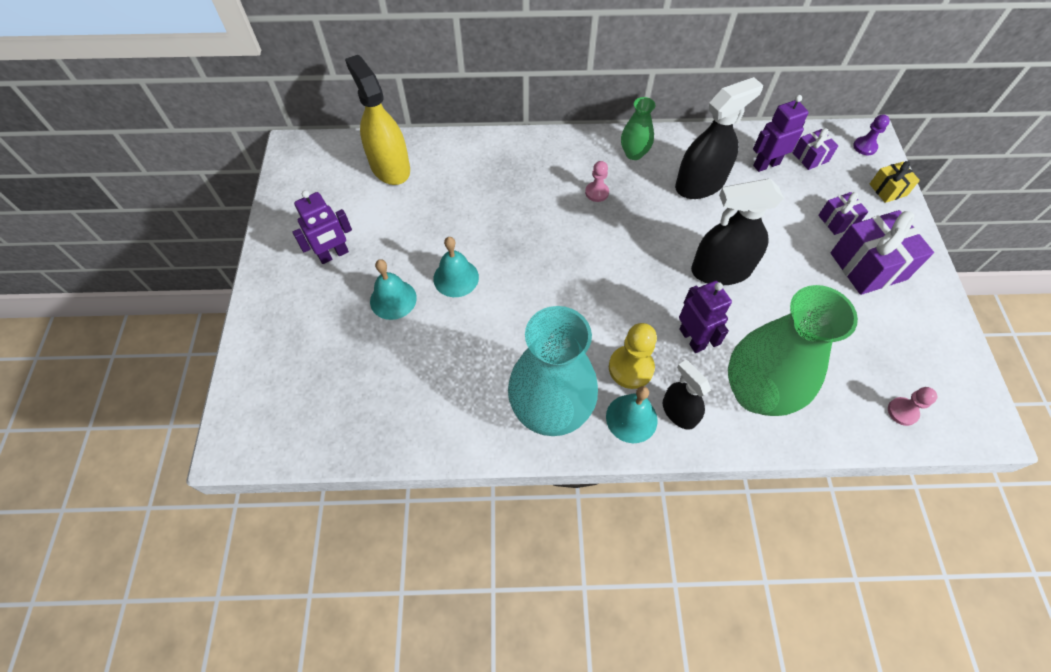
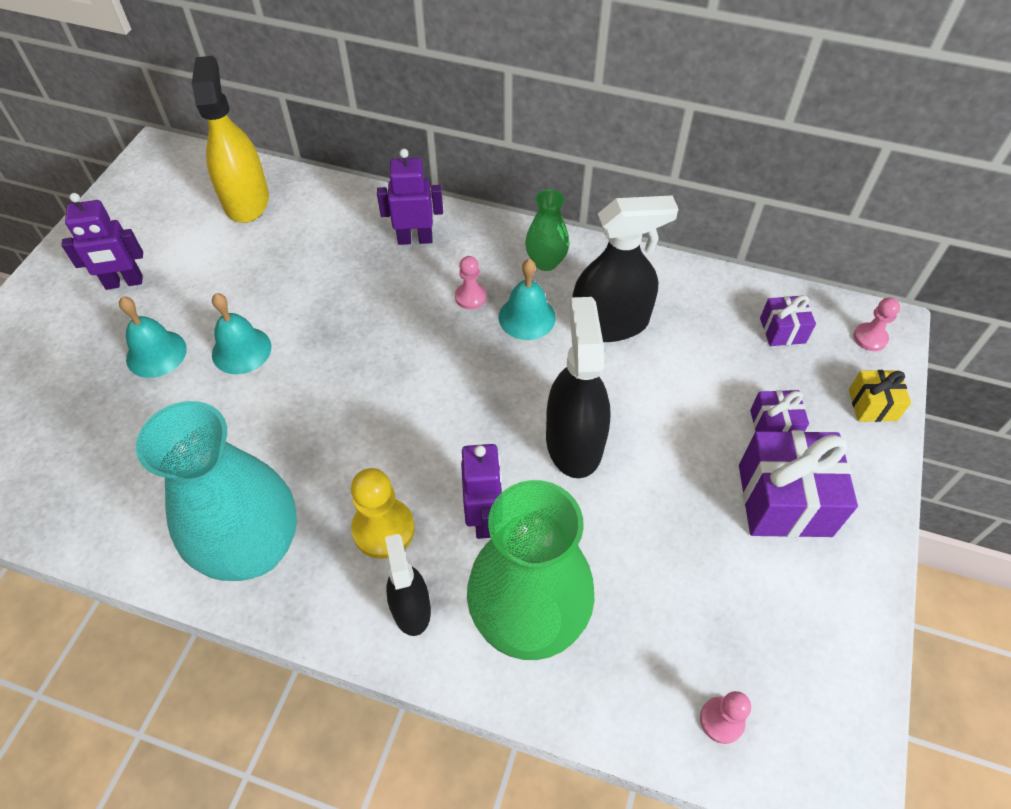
camera: 20 degrees right, 5 degrees down
turquoise bell [606,386,658,443] -> turquoise bell moved to [499,259,556,340]
black spray bottle [691,179,784,285] -> black spray bottle turned 75 degrees clockwise [546,297,611,478]
purple robot [753,95,809,172] -> purple robot moved to [377,149,443,245]
purple pawn [853,114,890,155] -> pink pawn [853,297,900,351]

